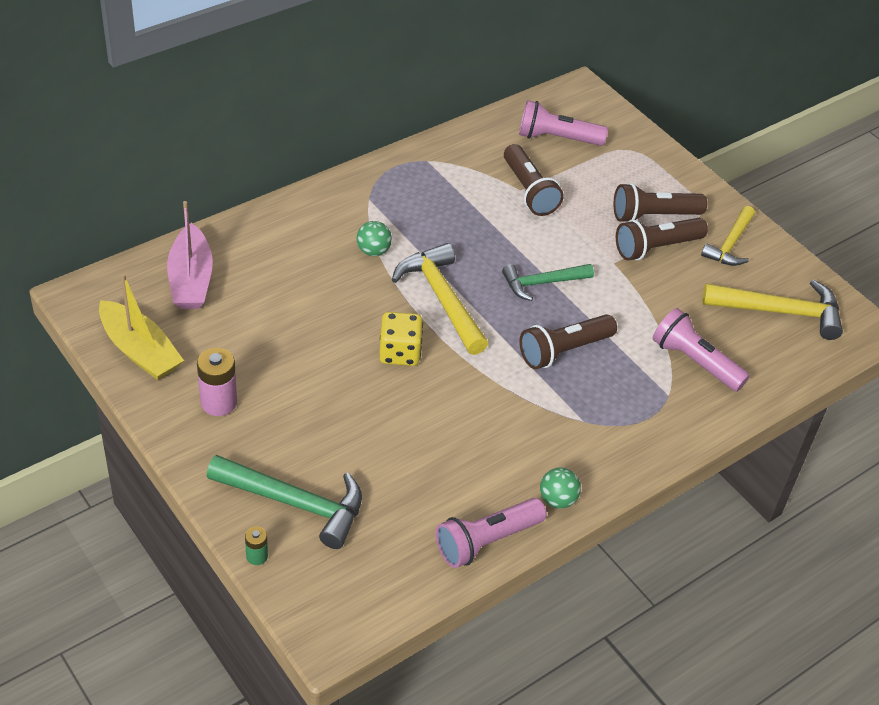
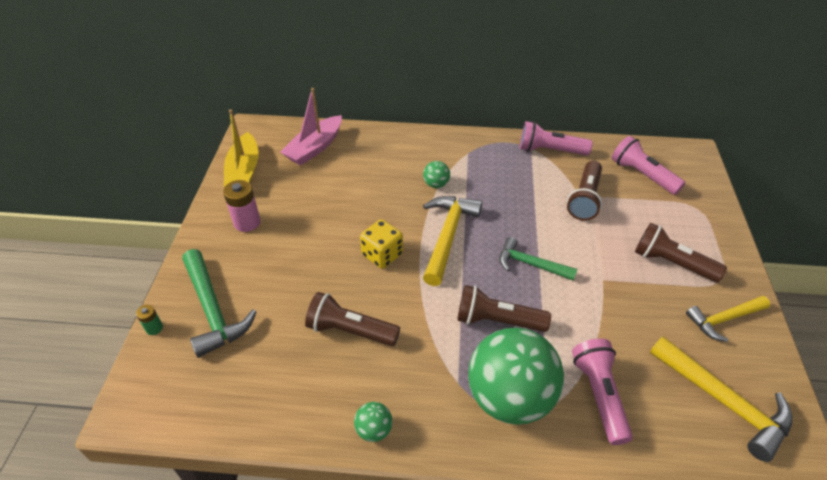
camera: 45 degrees right, 0 degrees up
pink flashlight [435,498,547,568] -> pink flashlight moved to [520,121,593,156]
brown flashlight [616,218,708,261] -> brown flashlight moved to [305,292,400,346]
none -> green ball [468,328,564,425]

